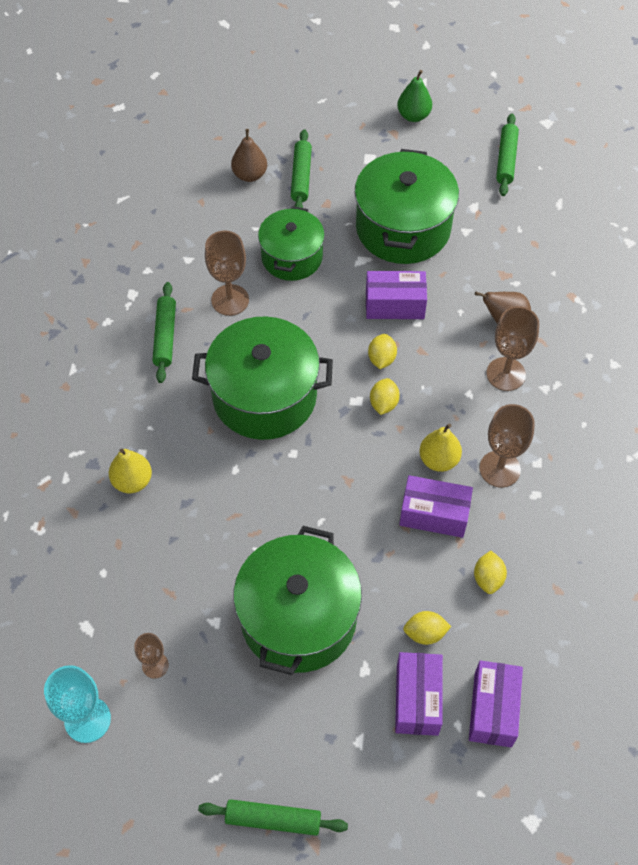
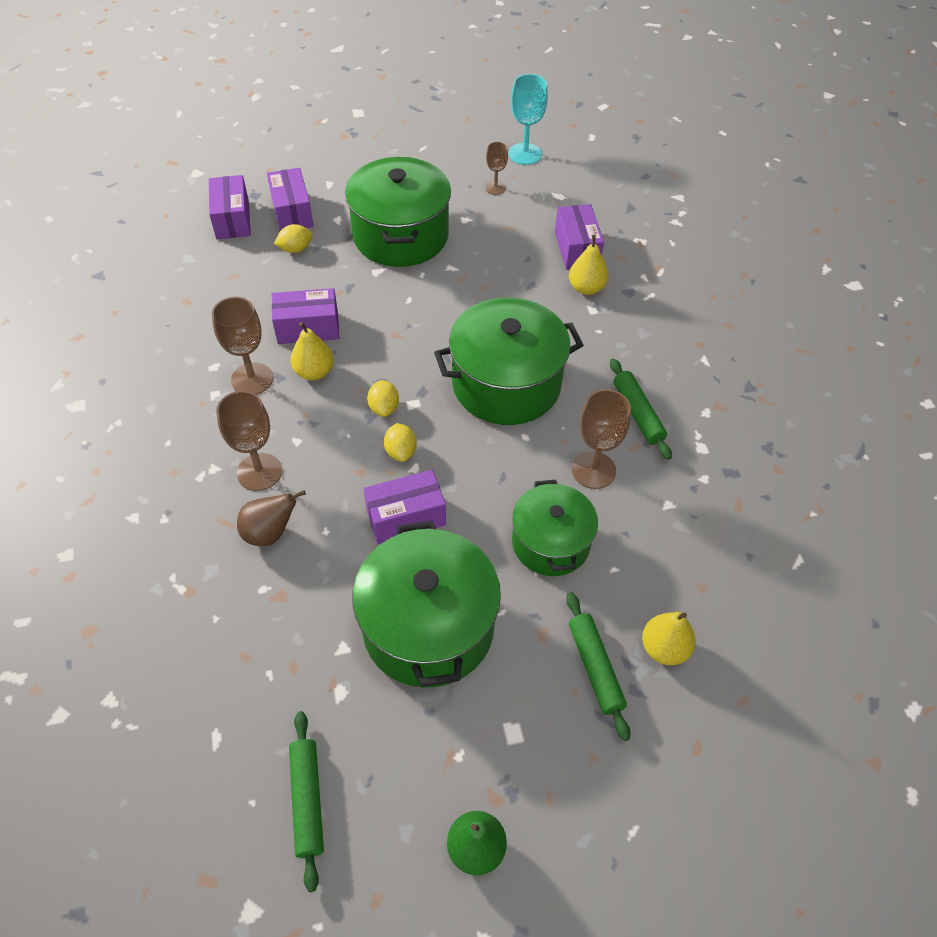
camera: 160 degrees right, 5 degrees down
green rolling pin [198,799,348,836] -> none
brown pear [231,129,267,182] -> yellow pear [642,612,696,665]
yellow lemon [474,550,507,594] -> none
none -> purple box [555,204,604,270]

